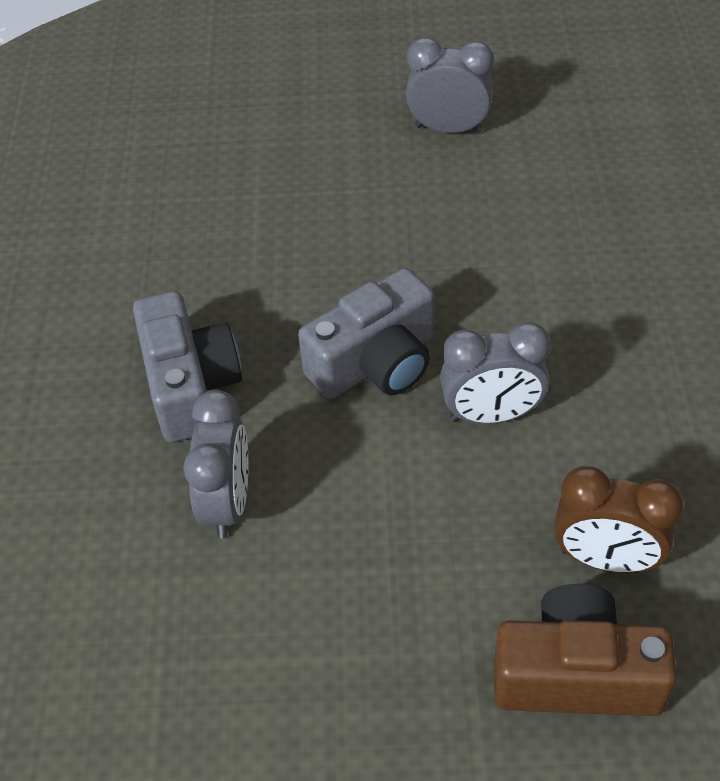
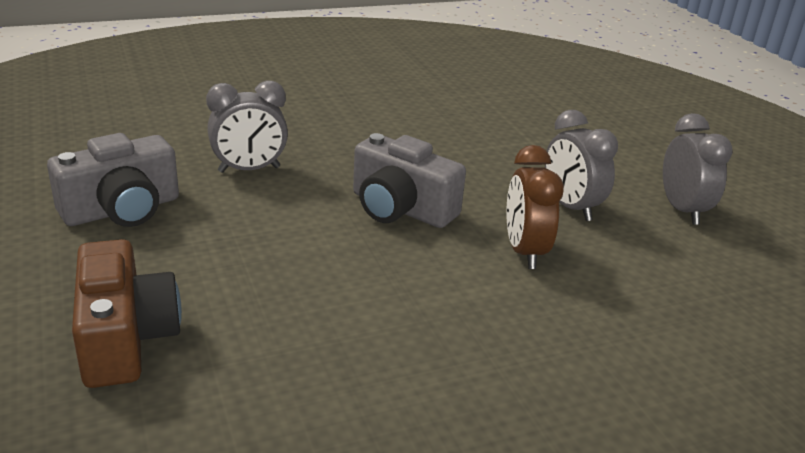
camera: 65 degrees right, 20 degrees down
grey camera [133,291,242,442] -> grey camera moved to [47,133,179,227]
grey clock [440,322,551,424] -> grey clock moved to [545,110,618,221]
brown clock [554,466,684,573] -> brown clock moved to [506,145,564,269]

